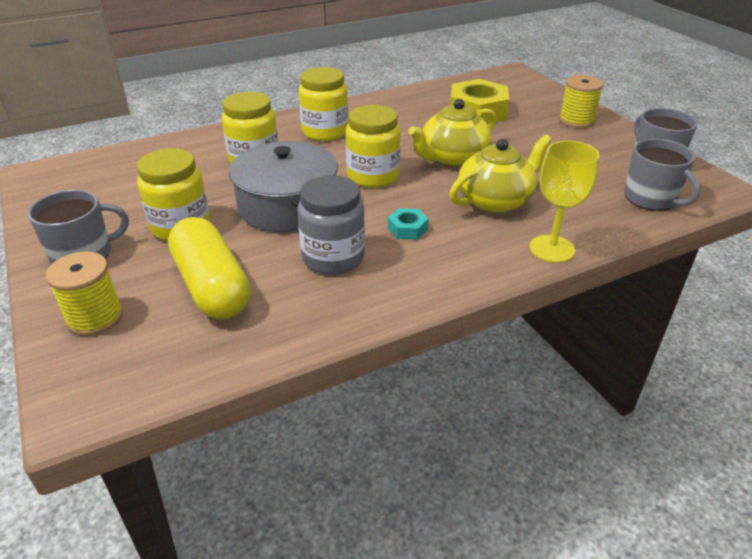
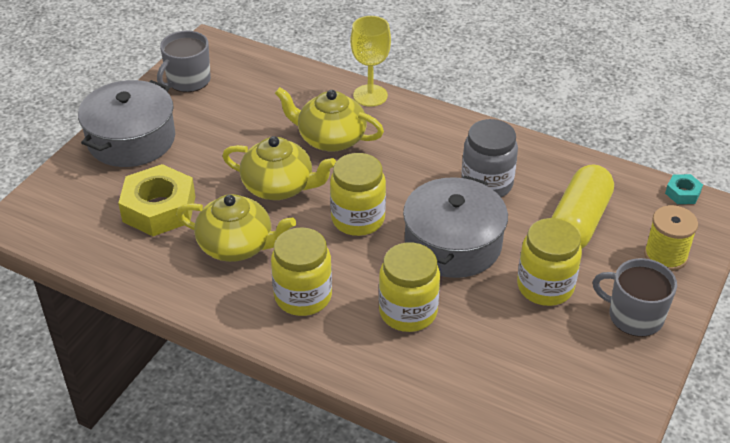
camera: 125 degrees left, 5 degrees up
turquoise nut [388,208,429,240] -> turquoise nut moved to [665,174,703,204]
yellow spool [559,75,604,128] -> grey pot [78,80,175,167]
grey mug [624,139,700,211] -> none
none -> yellow teapot [176,194,296,262]

